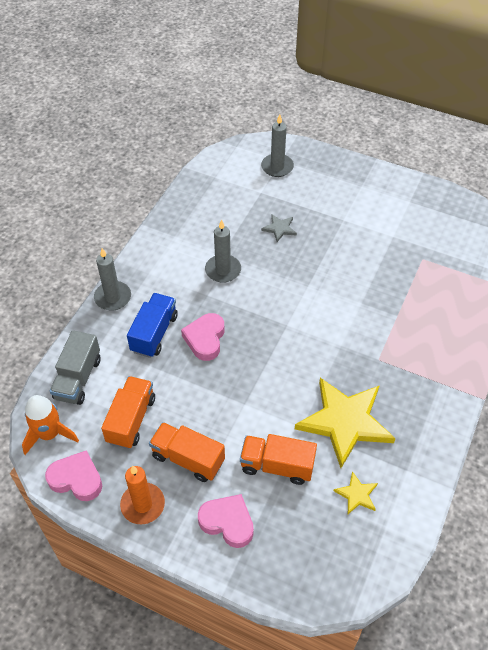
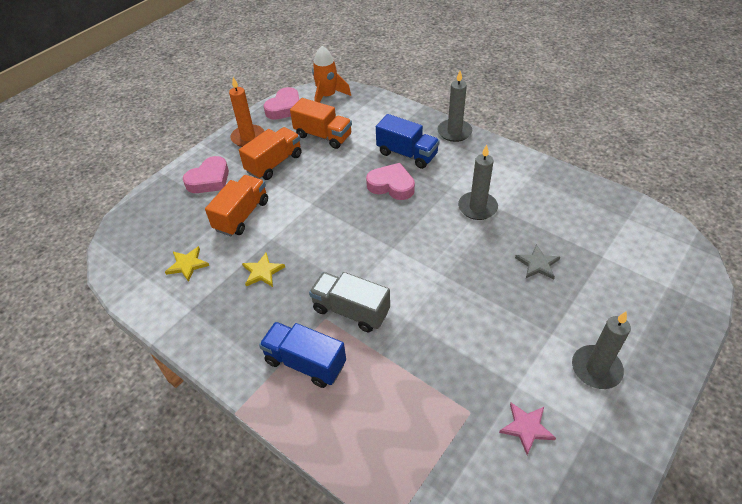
camera: 105 degrees right, 5 degrees down
grey truck [50,330,100,405] -> grey truck moved to [309,272,390,332]
grey candle [261,115,294,177] -> grey candle moved to [572,312,631,389]
yellow star [295,378,396,468] -> yellow star [242,253,285,287], size x0.43
none -> blue truck [259,322,346,388]
none -> pink star [499,403,556,455]

